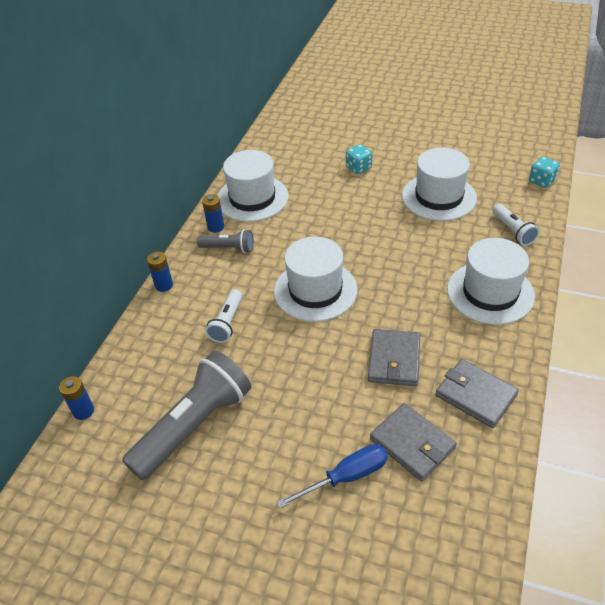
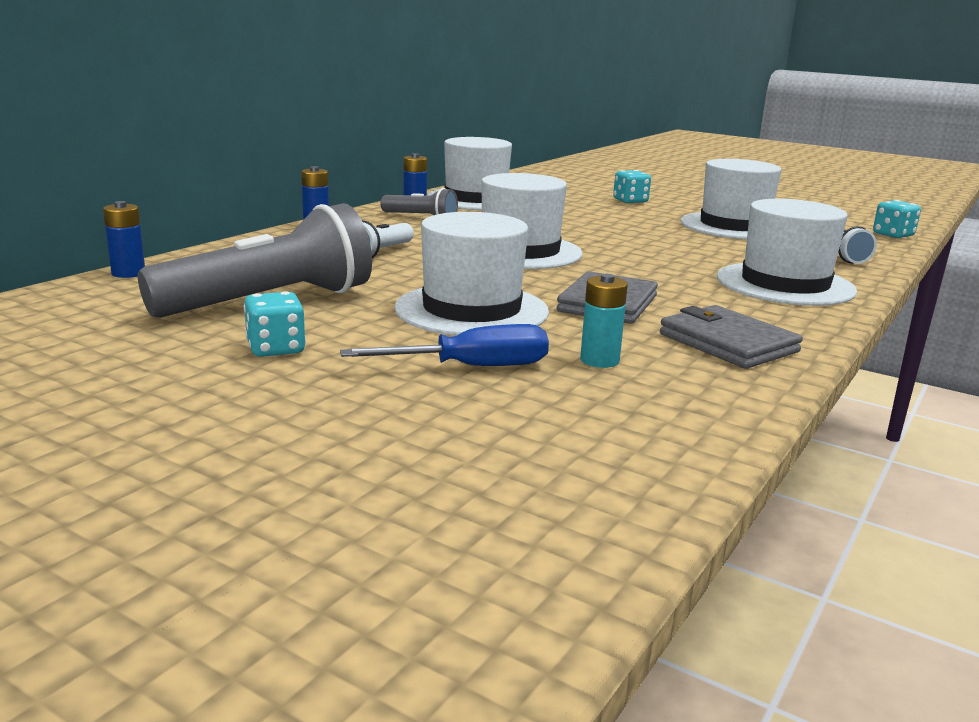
camera: 10 degrees right, 25 degrees down
grey wallet [370,403,457,482] -> turquoise battery [580,274,628,368]
none -> turquoise dice [244,291,306,357]
none -> white hat [394,212,549,336]

